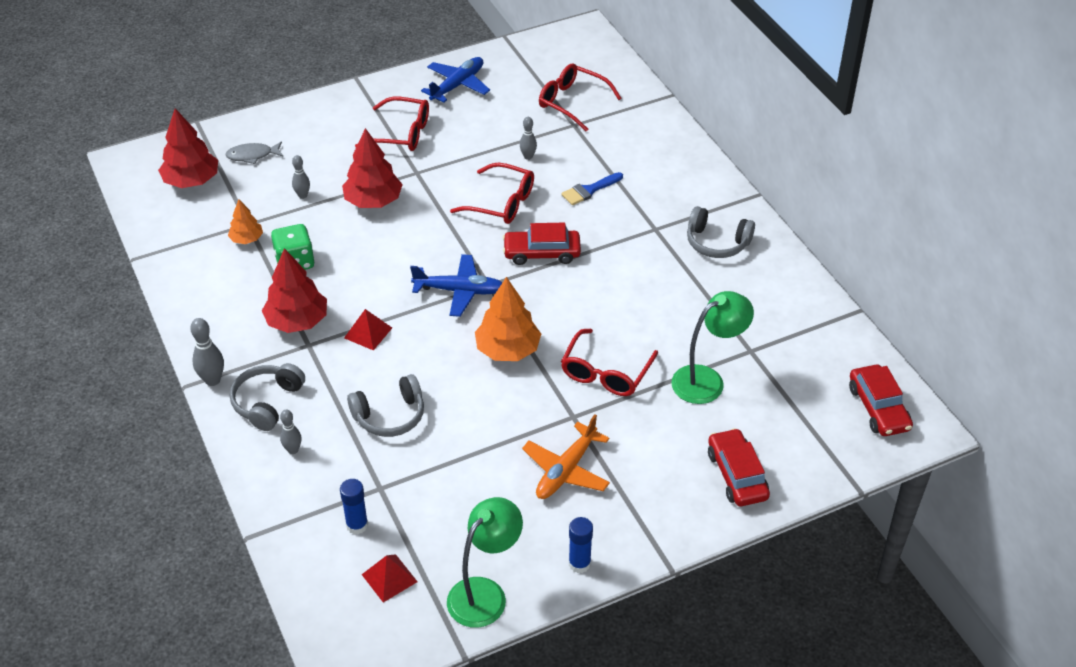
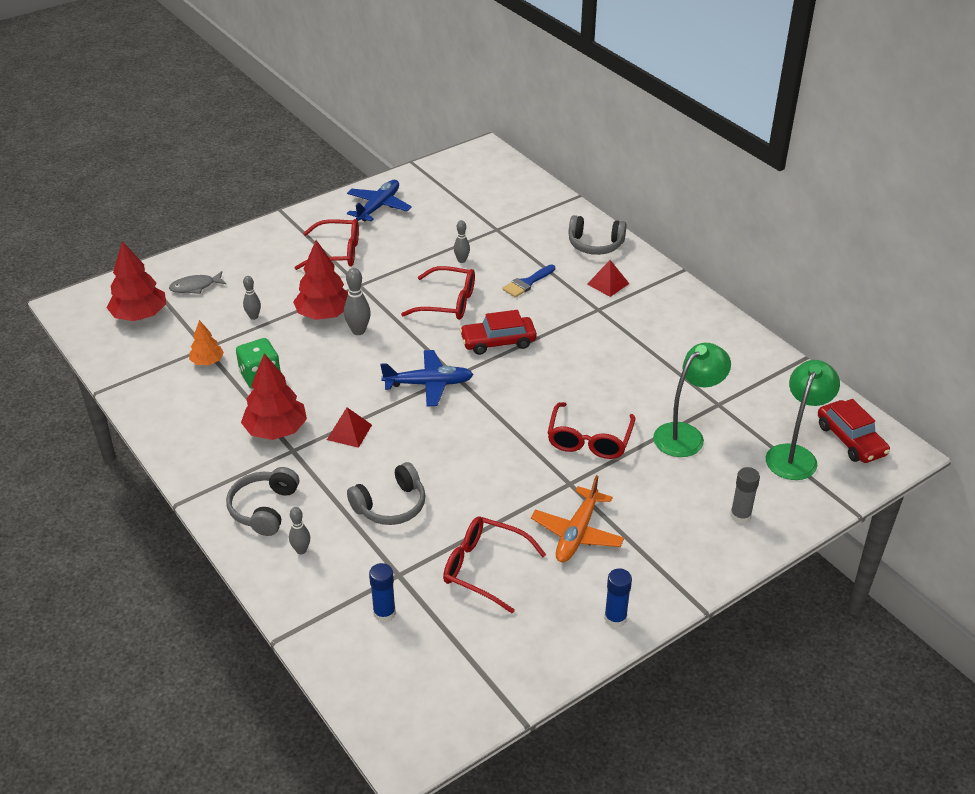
camera: 10 degrees left, 5 degrees down
grey bowling pin [190,318,224,386] -> grey bowling pin moved to [344,268,371,335]
red pyramid [362,554,418,602] -> red pyramid moved to [587,260,629,297]
green lamp [447,497,523,628] -> green lamp moved to [766,360,840,480]
orange tree [475,277,541,361] -> none
red glasses [539,63,622,131] -> red glasses moved to [443,516,546,614]
grey headphones [687,206,755,258] -> grey headphones moved to [569,215,626,255]
red car [708,428,770,506] -> grey glue stick [730,467,760,524]

